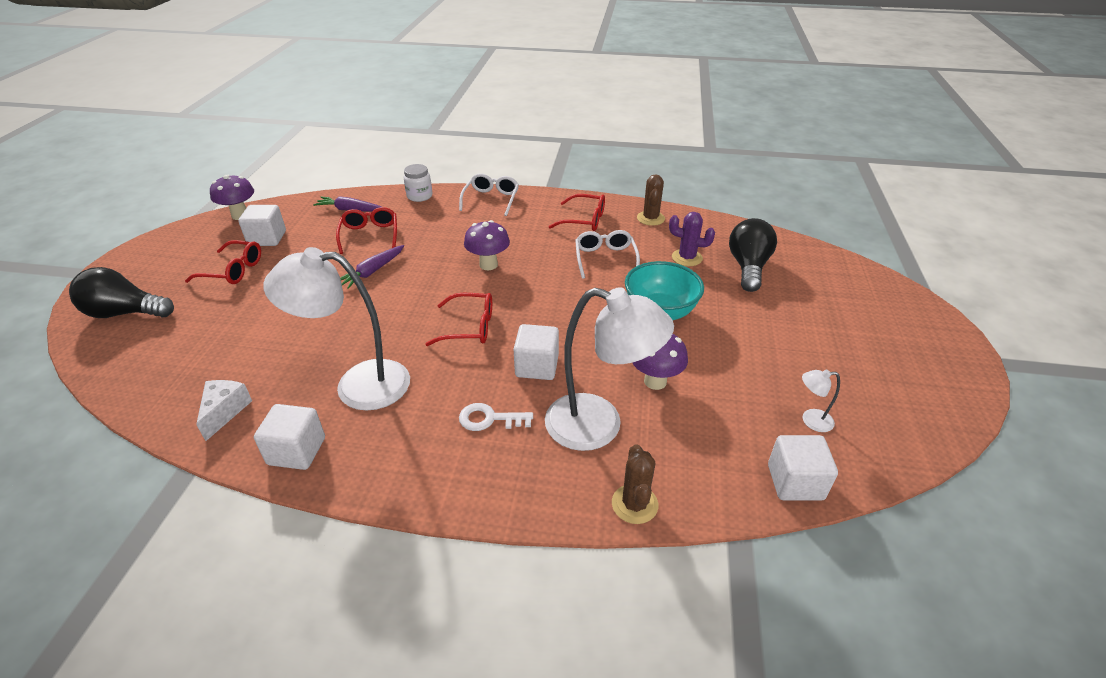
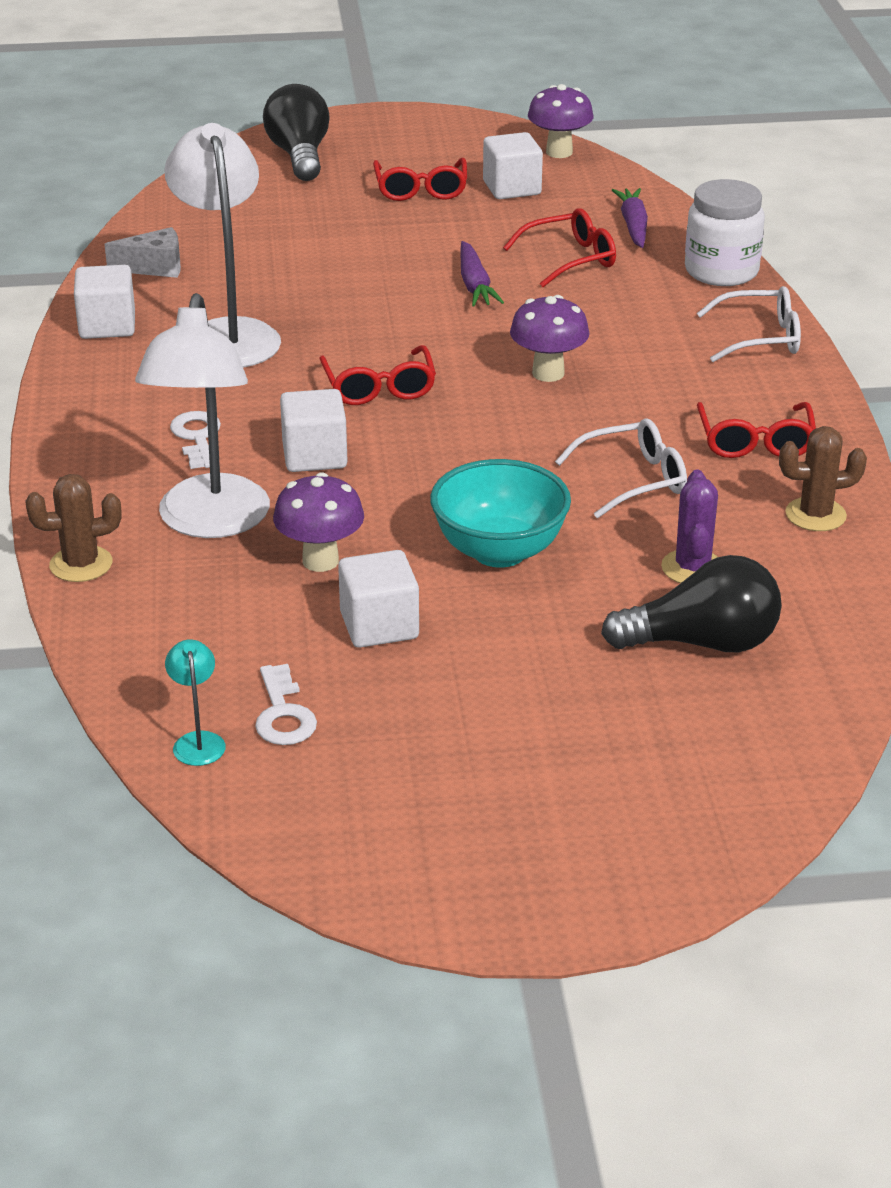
camera: 75 degrees right, 5 degrees down
purple carrot [340,245,404,289] -> purple carrot turned 120 degrees counterclockwise [461,241,504,306]
white jar [403,164,432,202] -> white jar [685,179,765,286], size x1.53
white cube [768,435,838,501] -> white cube moved to [338,550,419,648]
white lamp [802,369,840,432] -> white key [255,664,317,745]
none -> turquoise lamp [165,639,226,766]

